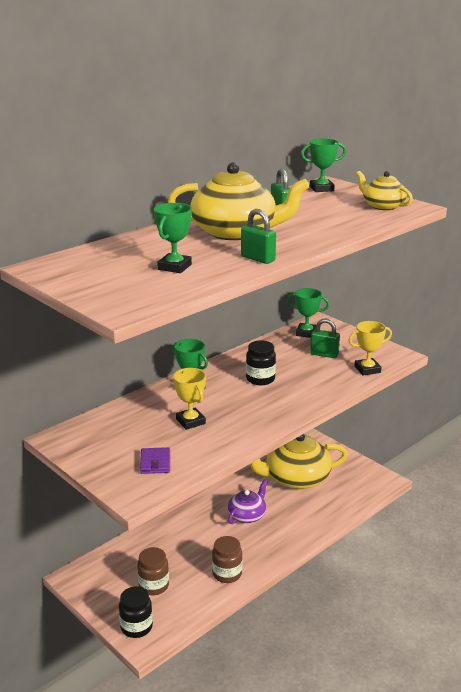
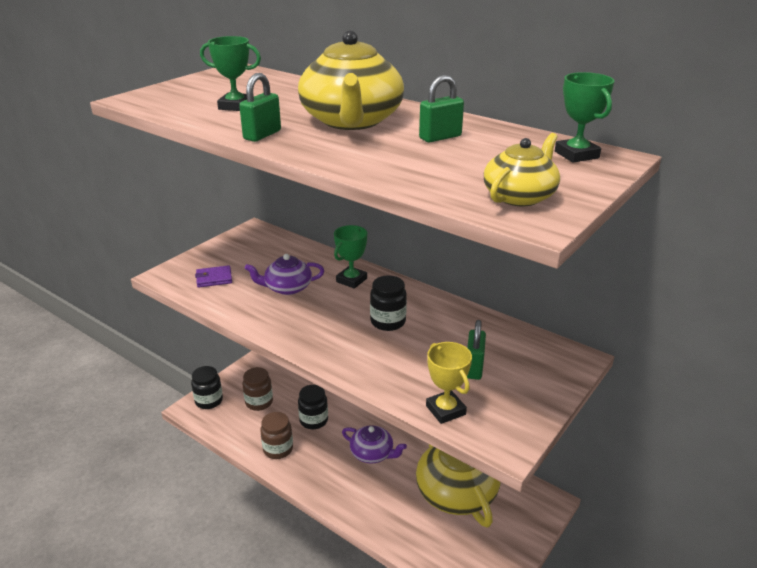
camera: 80 degrees right, 5 degrees up
yellow trophy [173,368,206,430] -> purple teapot [245,254,324,295]
green trophy [287,288,329,338] -> none
none -> black jar [298,385,328,429]

